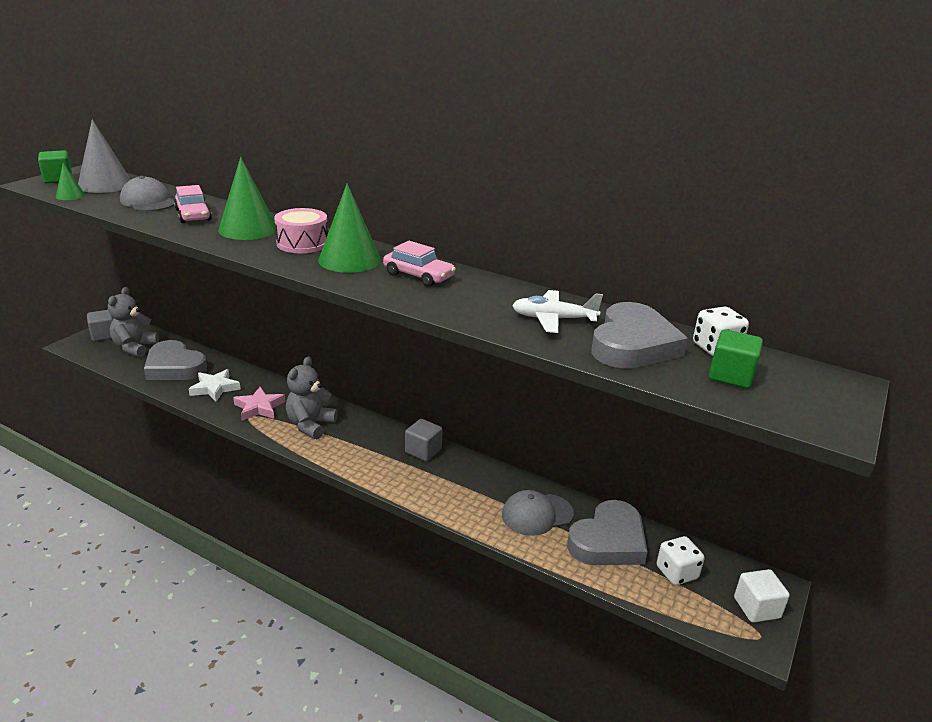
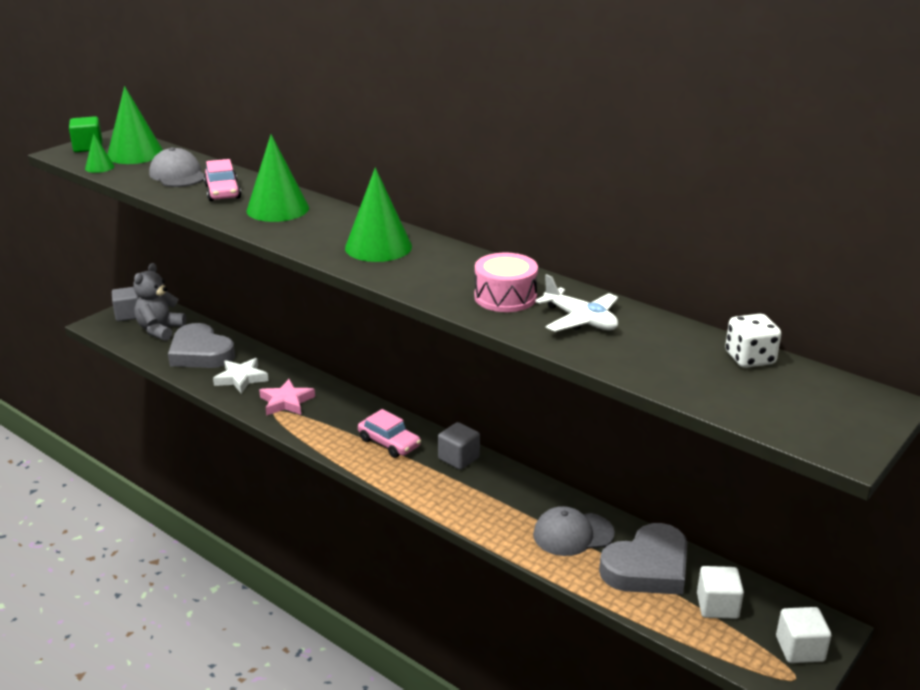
camera: 10 degrees right, 0 degrees up
grey cone [78,119,131,193] -> green cone [107,86,163,164]
pink drum [274,208,328,253] -> pink drum moved to [474,253,538,312]
grey teddy bear [286,356,338,439] -> none
pink car [383,241,456,287] -> pink car moved to [358,409,421,458]
white plane [512,290,603,333] -> white plane turned 150 degrees counterclockwise [535,274,618,332]
grey heart [591,302,688,369] -> none
white dice [657,536,704,585] -> white cube [697,566,744,619]
green cube [709,329,763,388] -> none

